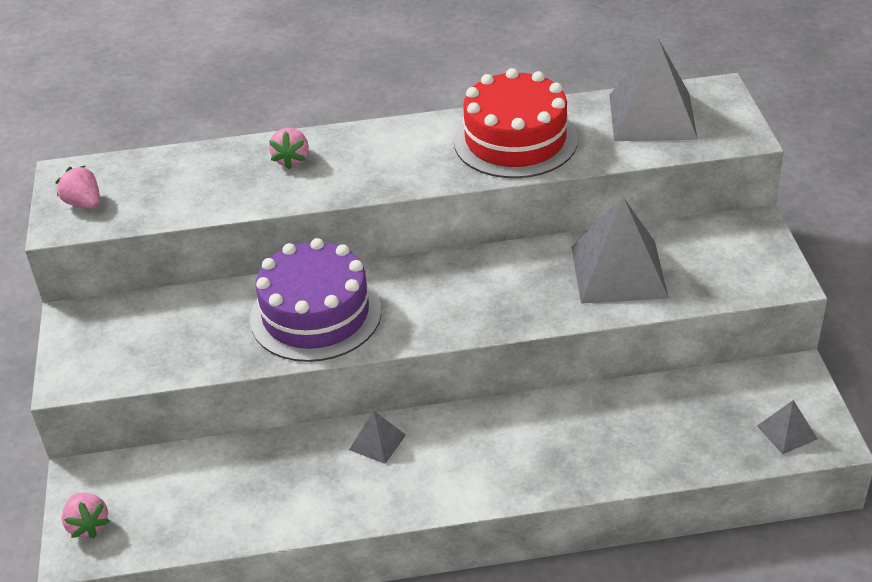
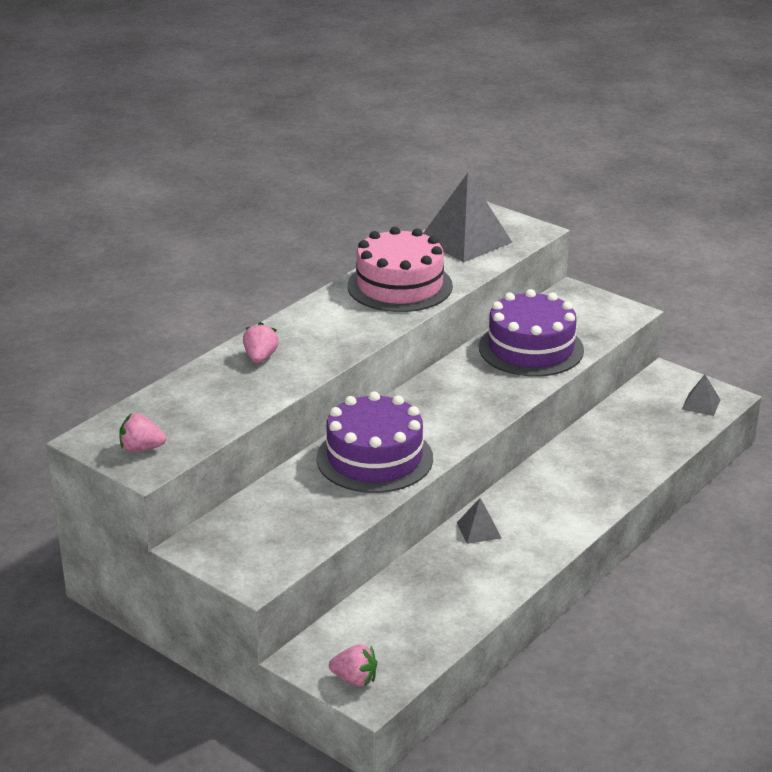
camera: 45 degrees left, 10 degrees down
pink strawberry [269,128,309,169] -> pink strawberry turned 135 degrees counterclockwise [243,322,279,363]
red cake [454,68,578,178] -> pink cake [347,227,453,312]
grey pyramid [572,197,669,304] -> purple cake [479,289,584,377]

